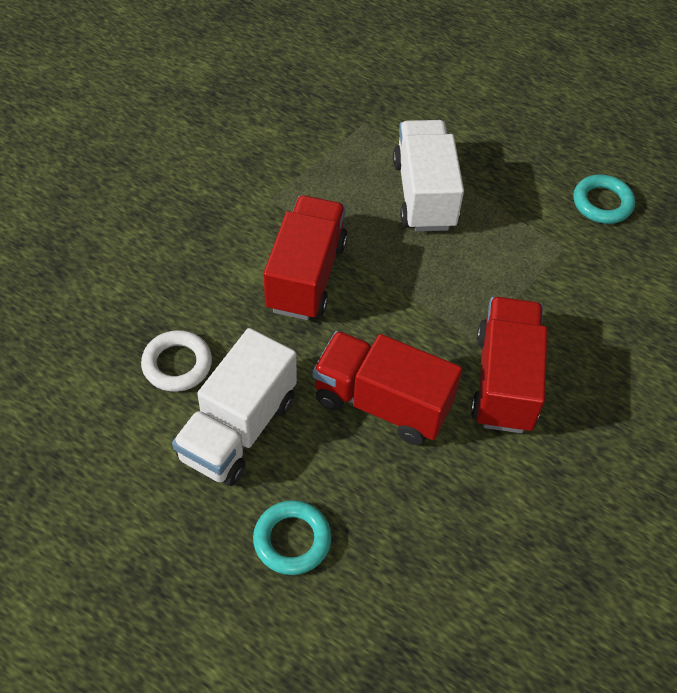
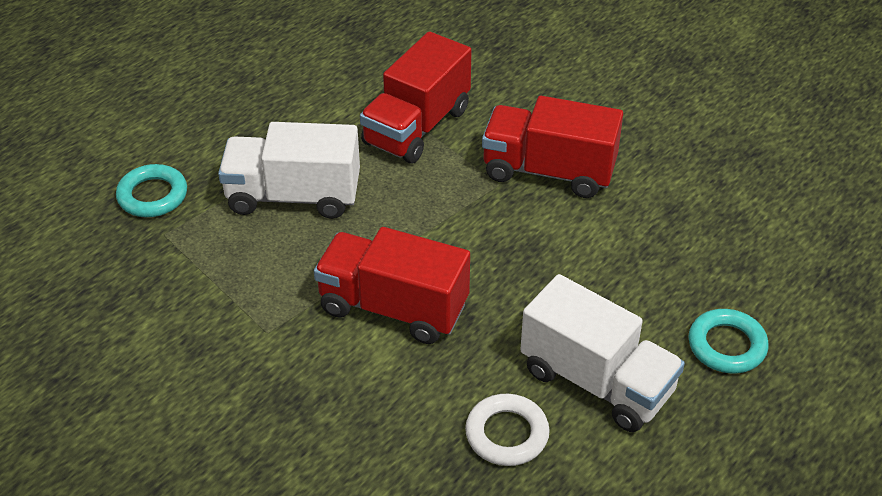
camera: 80 degrees left, 10 degrees down
red truck [313,331,462,445] -> red truck moved to [360,31,472,164]
turquoise ring [573,175,635,224] -> turquoise ring moved to [116,164,187,217]

